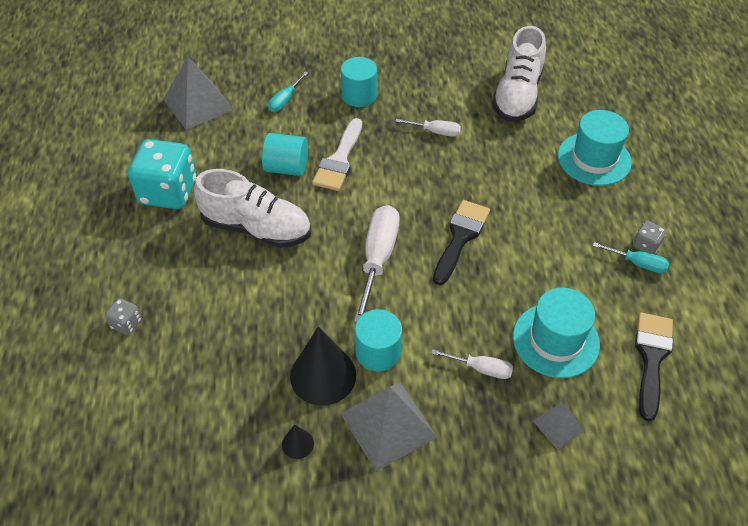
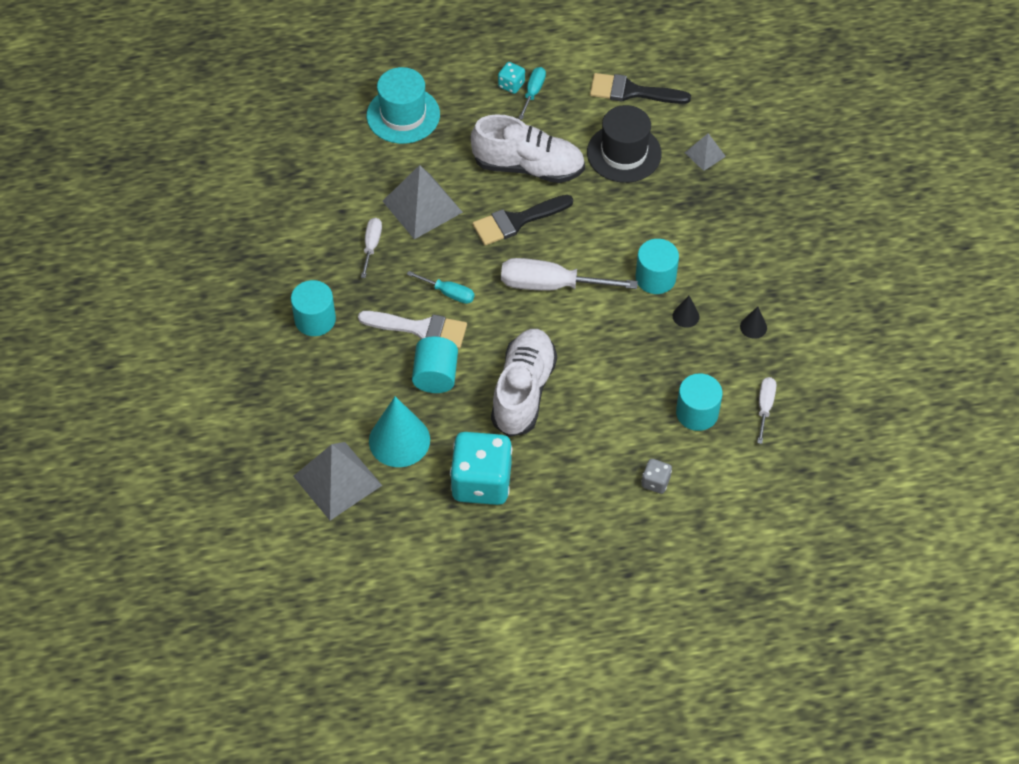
camera: 95 degrees left, 5 degrees up
turquoise screwdriver [268,72,308,112] -> turquoise screwdriver moved to [407,271,474,304]
black cone [290,326,356,406] -> black cone [673,296,700,328], size x0.46
grey pyramid [341,382,437,471] -> grey pyramid moved to [383,165,463,239]
white screwdriver [431,349,513,379] -> white screwdriver moved to [757,377,776,444]
black brush [433,200,490,285] -> black brush turned 45 degrees counterclockwise [472,195,573,246]
white shoe [492,26,546,122] -> white shoe moved to [471,114,585,183]
turquoise hat [513,288,600,378] -> black hat [587,105,662,183]
grey dice [633,221,666,254] -> turquoise dice [498,62,525,94]
none -> turquoise cone [369,396,430,467]
none -> turquoise cylinder [676,373,723,431]

